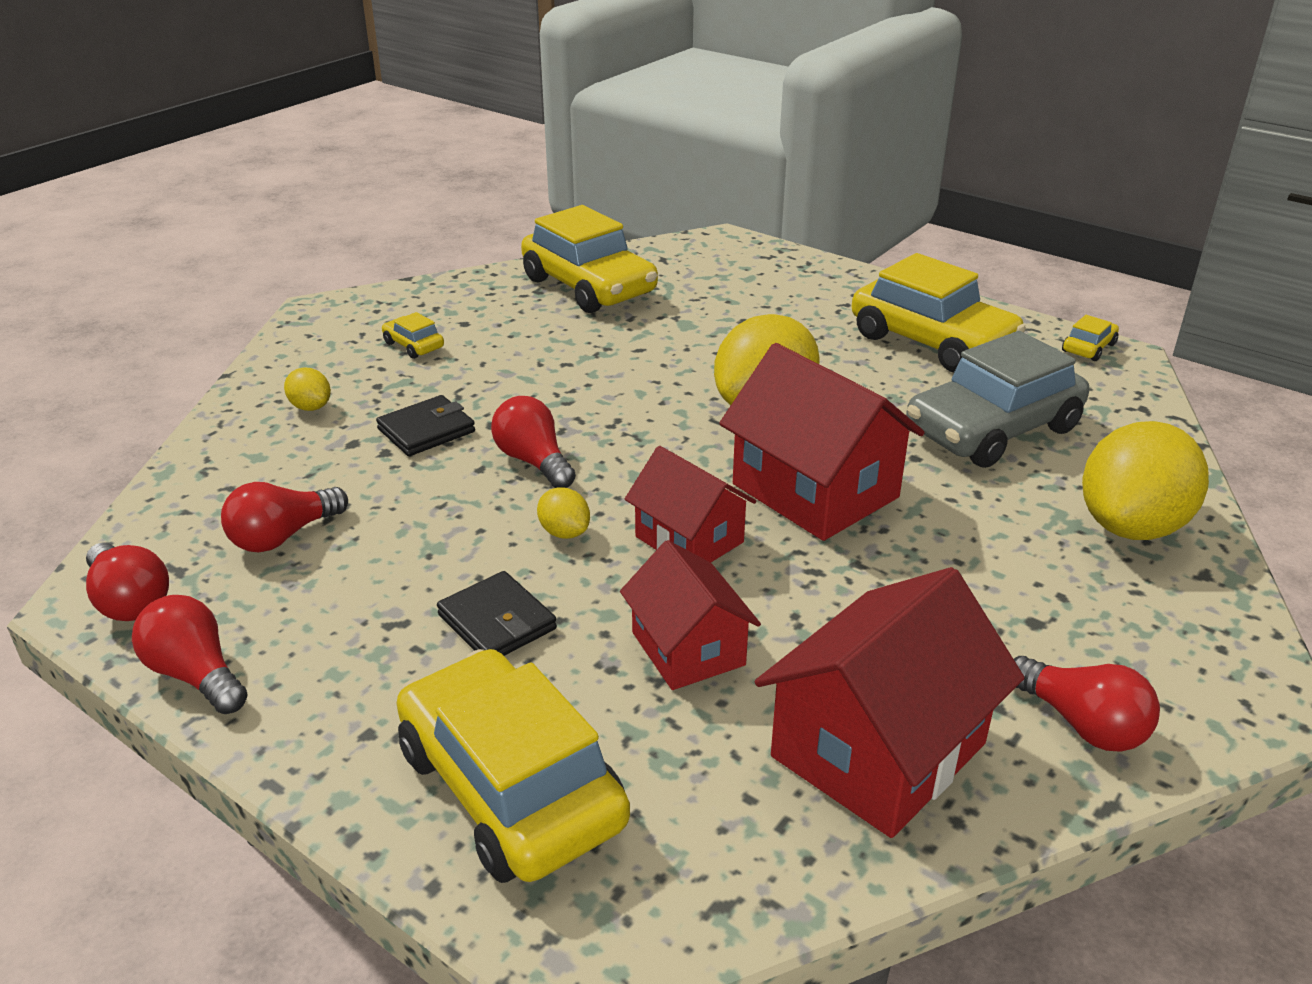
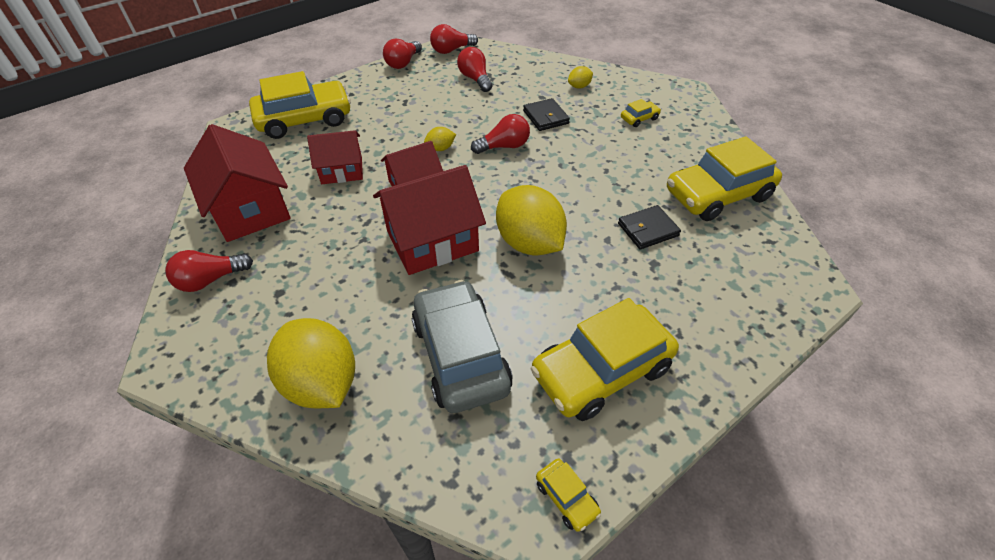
camera: 105 degrees right, 15 degrees up
red light bulb [132,595,248,714] -> red light bulb turned 150 degrees clockwise [383,38,422,69]
black wallet [437,571,557,656] -> black wallet moved to [618,205,681,249]

